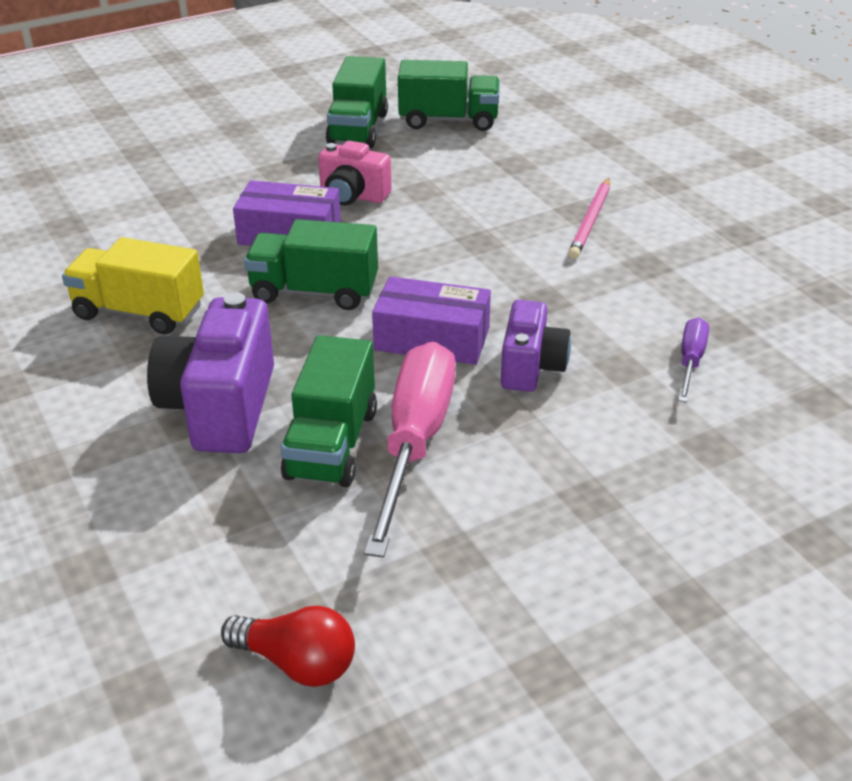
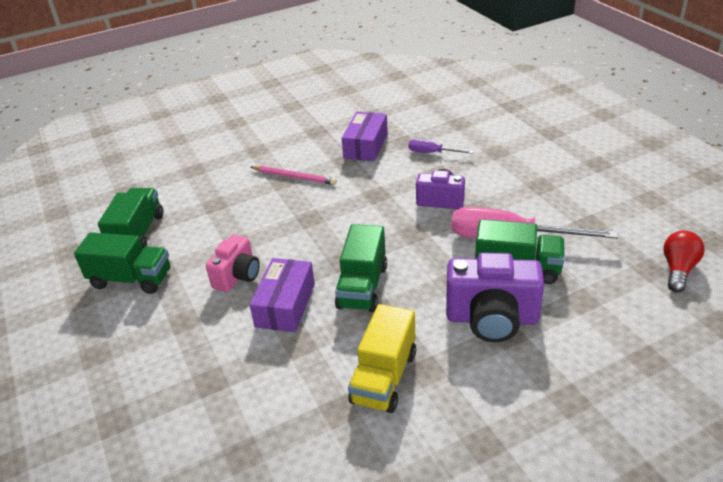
camera: 85 degrees left, 0 degrees up
purple box [372,276,491,365] -> purple box moved to [341,112,388,161]

